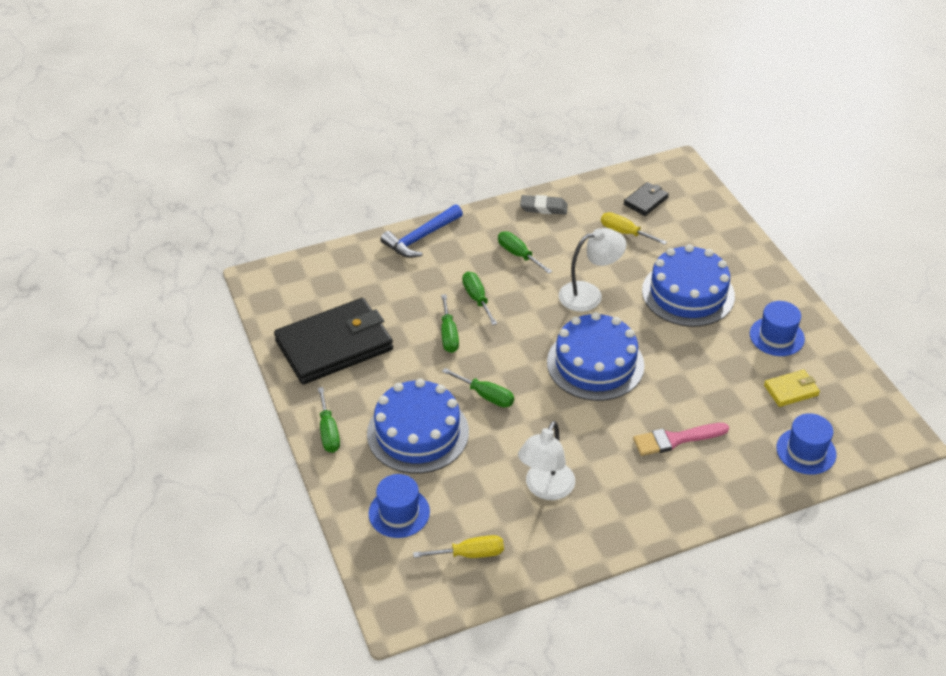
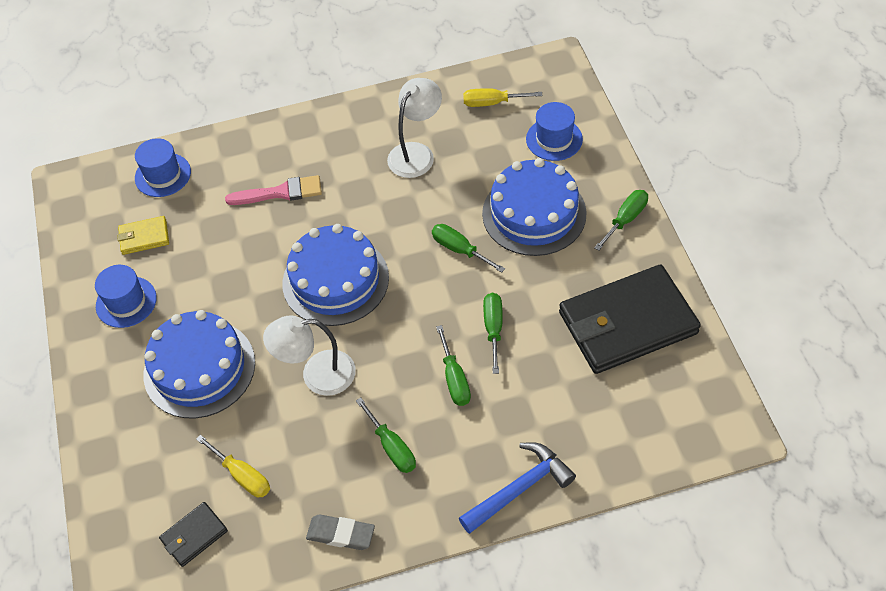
camera: 170 degrees left, 10 degrees up
green screwdriver [318,387,340,453] -> green screwdriver turned 45 degrees clockwise [594,190,648,251]

